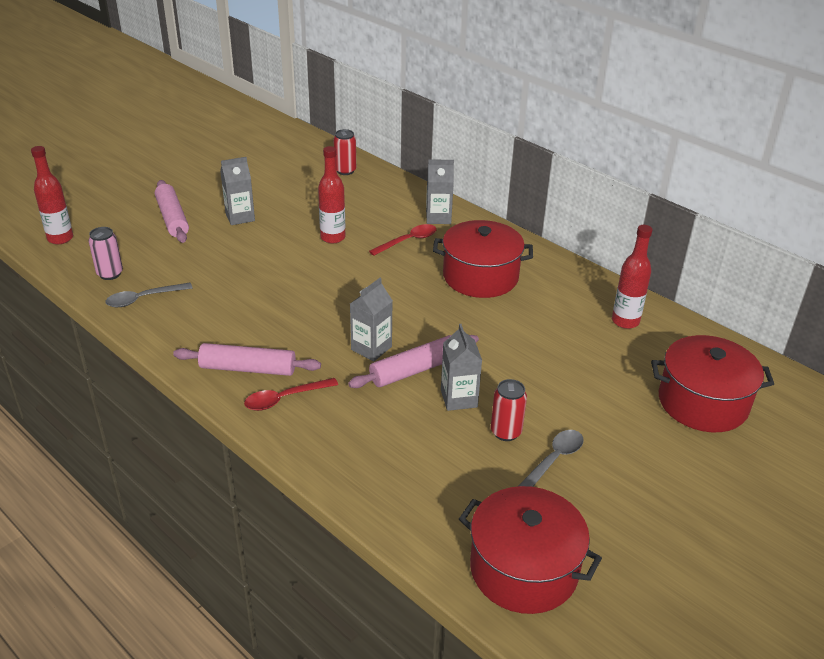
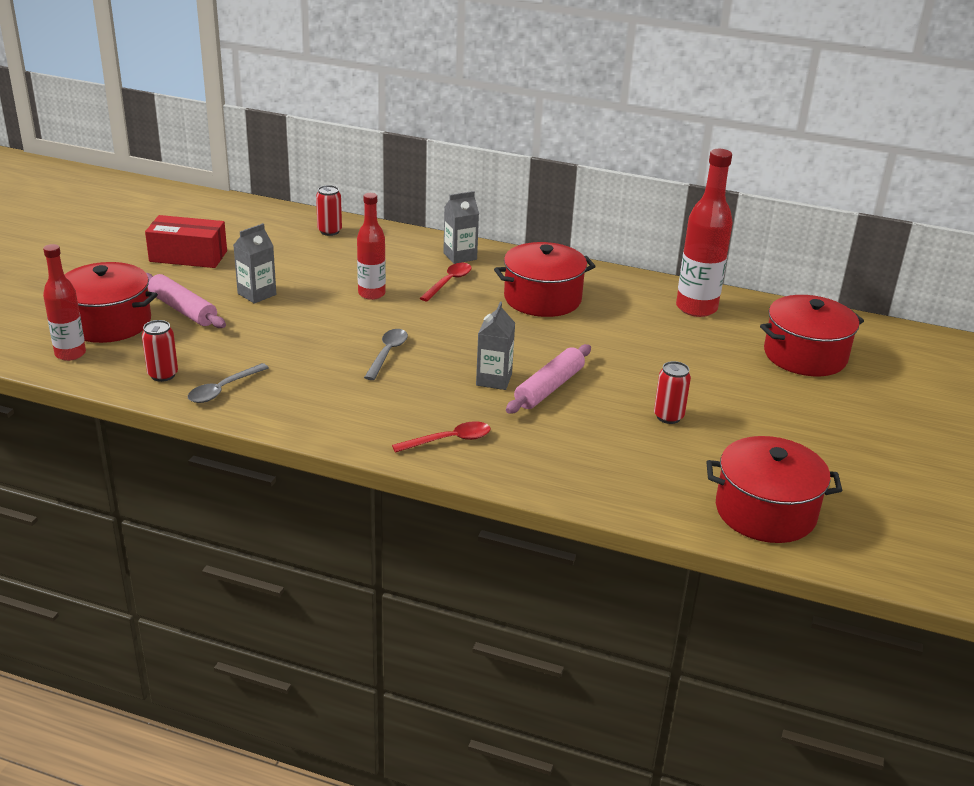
camera: 25 degrees left, 5 degrees down
pink can [89,227,123,280] -> red can [142,320,178,382]
pink rolling pin [173,343,321,376] -> none
red spoon [244,378,338,411] -> red spoon turned 150 degrees counterclockwise [392,421,491,453]
grey carton [441,324,482,411] -> none
grey spoon [518,430,584,487] -> grey spoon moved to [364,329,408,380]
red bottle [612,225,653,329] -> red bottle [676,149,733,317], size x1.55
none -> red pot [64,262,158,343]
none -> red box [145,215,227,268]

